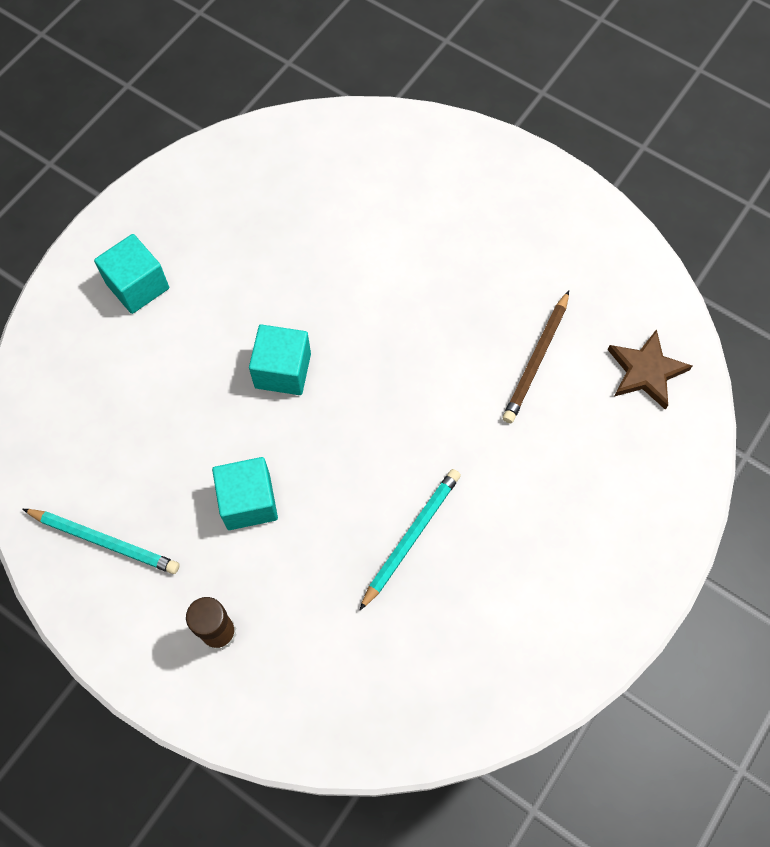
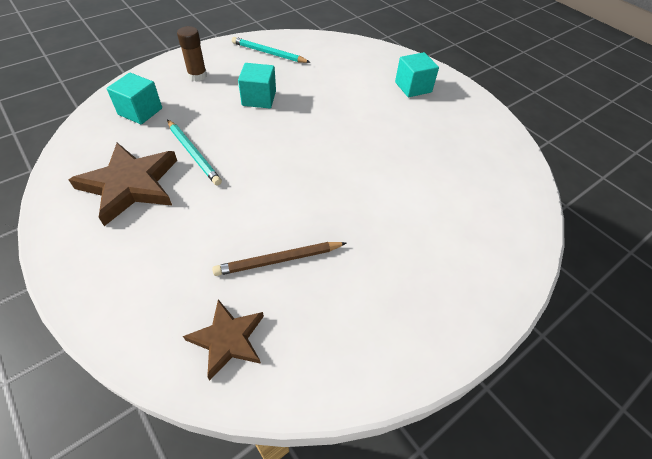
camera: 105 degrees right, 15 degrees down
turquoise pencil [23,509,180,574] -> turquoise pencil turned 75 degrees clockwise [232,37,311,63]
turquoise cube [249,324,311,395] -> turquoise cube moved to [107,73,162,124]
brown pencil [503,290,569,423] -> brown pencil turned 60 degrees counterclockwise [212,242,346,276]
none -> brown star [68,143,177,226]

